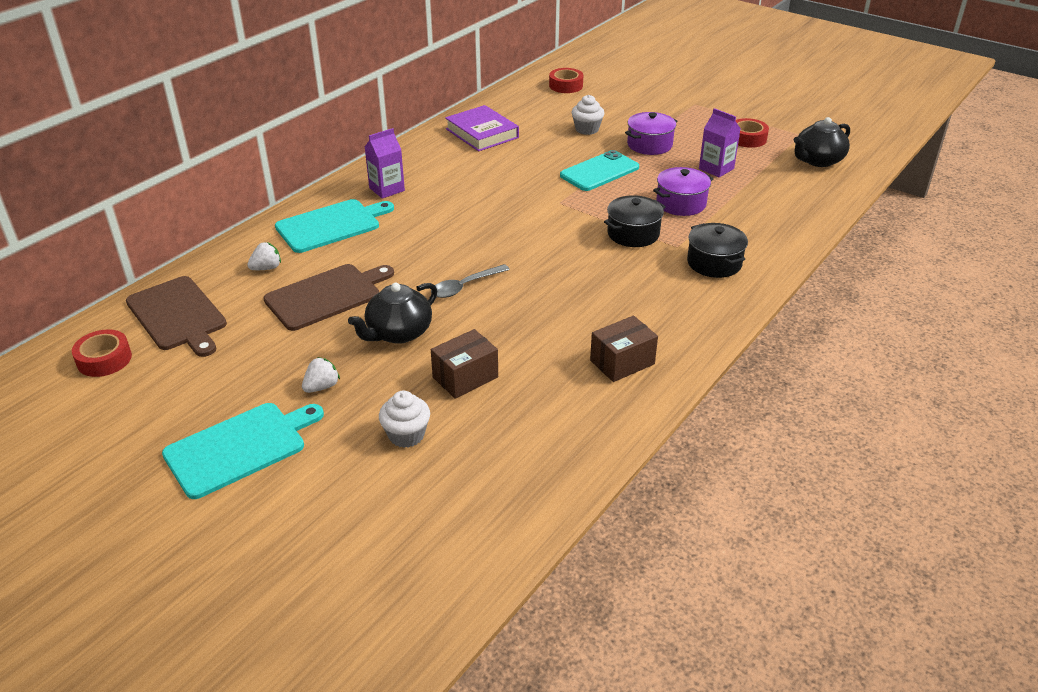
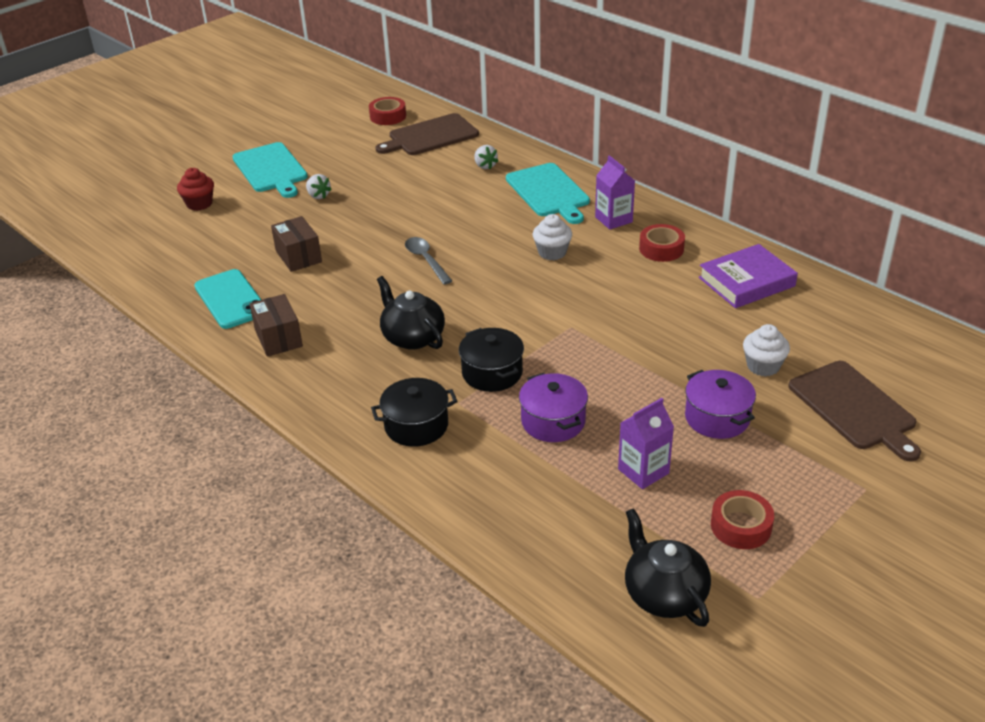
camera: 100 degrees right, 0 degrees up
brown cutting board [263,264,394,331] -> brown cutting board moved to [788,361,921,461]
black teapot [348,283,437,344] -> black teapot moved to [377,276,445,350]
white cupcake [379,391,430,448] -> white cupcake moved to [533,214,572,260]
red tape [549,68,583,93] -> red tape moved to [639,224,685,262]
turquoise phone [560,150,639,191] -> turquoise phone moved to [194,269,261,329]
none -> red cupcake [177,168,214,211]

